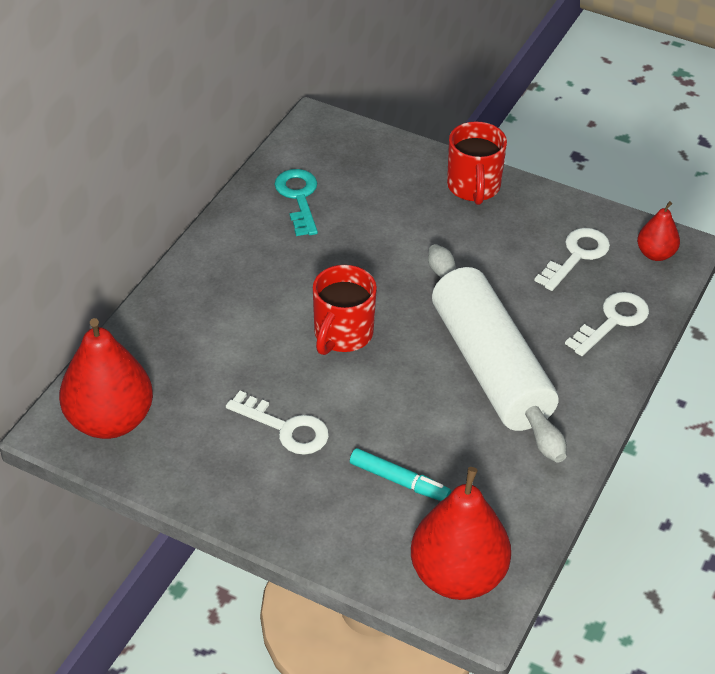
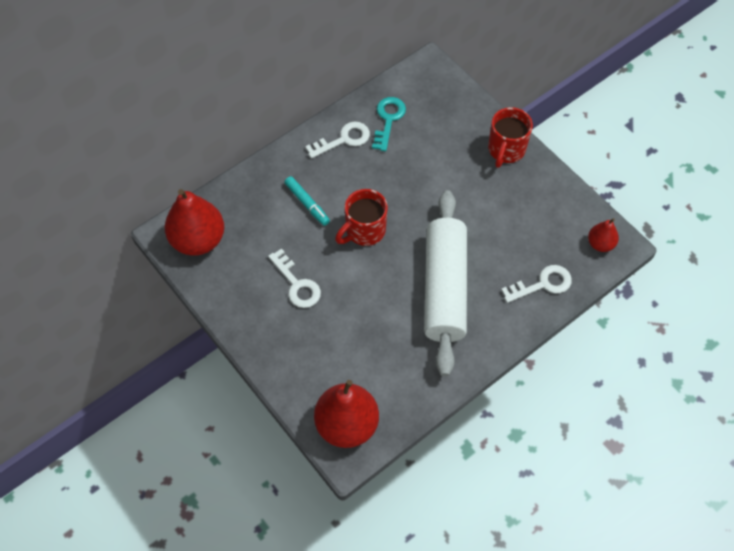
camera: 25 degrees right, 15 degrees up
turquoise marker [350,448,451,501] -> turquoise marker moved to [284,176,330,226]
white key [534,228,610,291] -> white key moved to [305,122,370,159]

